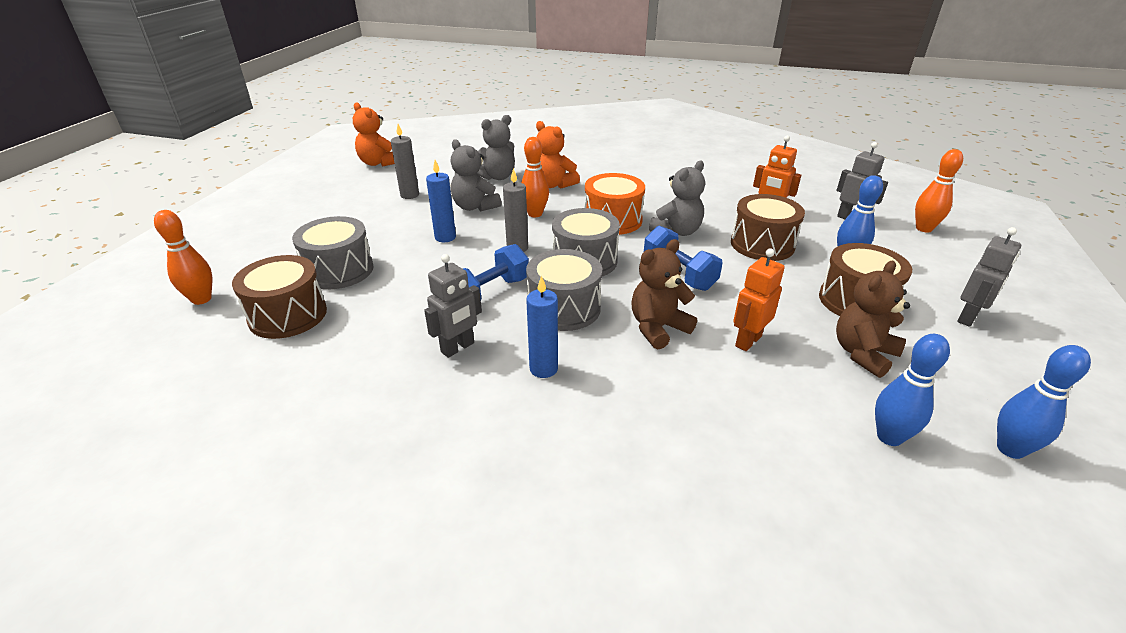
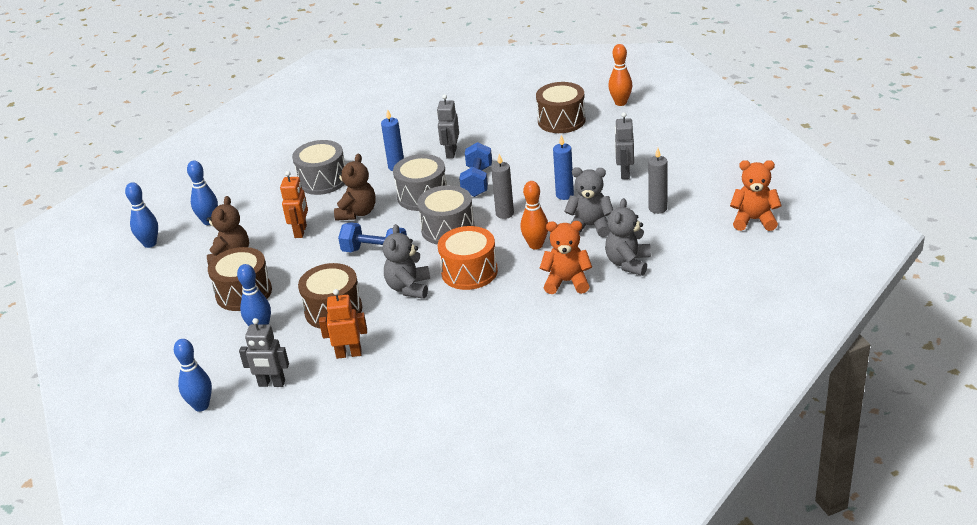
camera: 145 degrees right, 0 degrees up
grey drum [292,216,374,289] -> grey drum moved to [292,140,345,195]
orange bowling pin [915,149,963,233] -> blue bowling pin [174,339,212,411]
grey robot [957,227,1021,327] -> grey robot moved to [615,112,634,179]

